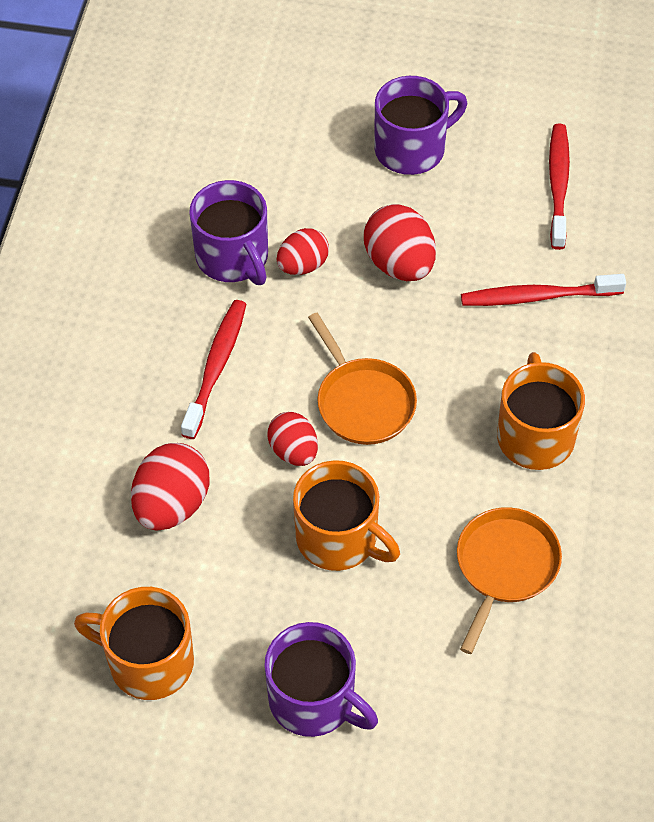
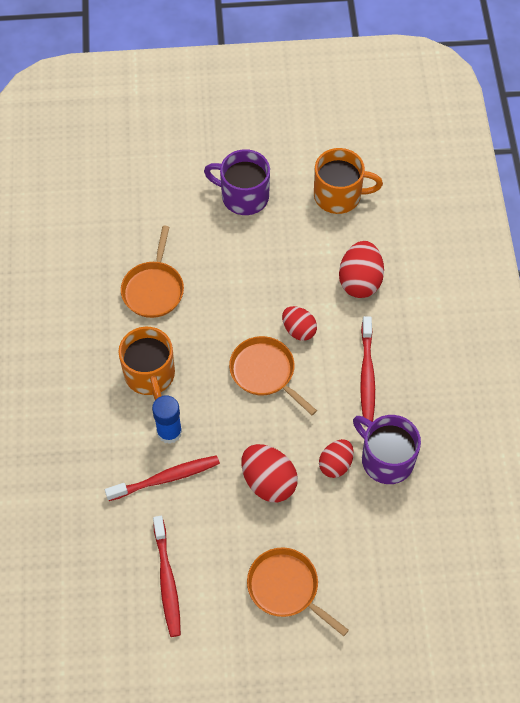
camera: 165 degrees right, 5 degrees up
orange mug [293,460,400,571] -> none
purple mug [374,76,467,175] -> orange pan [247,547,349,636]
none -> blue glue stick [152,395,182,444]

